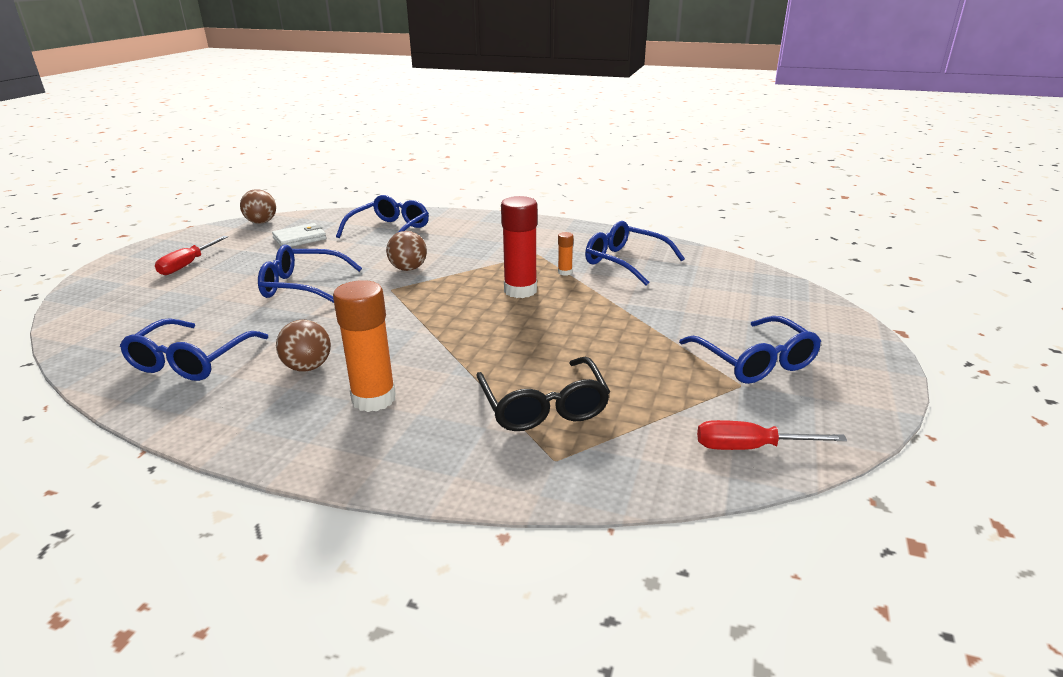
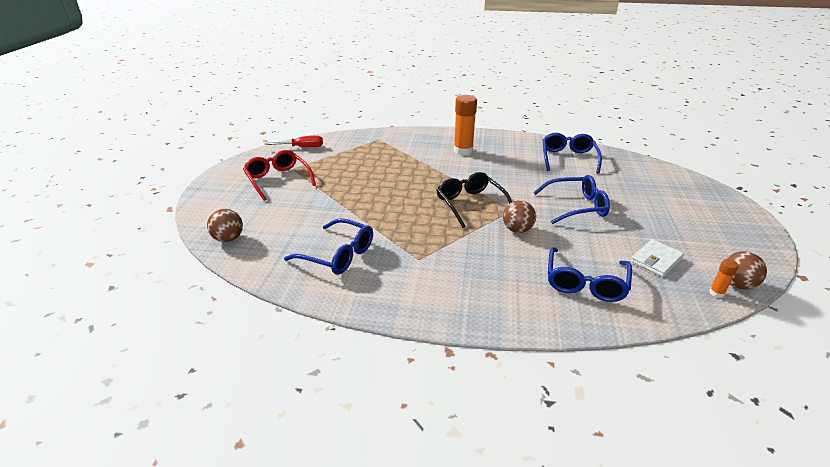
camera: 170 degrees right, 5 degrees up
red screwdriver [155,236,228,275] -> none
brown ball [276,319,331,372] -> brown ball moved to [207,209,243,242]
black glasses [476,357,610,431] -> black glasses moved to [437,172,512,228]
red glue stick [501,196,538,298] -> none
orange glue stick [558,232,573,276] -> orange glue stick moved to [709,259,739,298]
blue glasses [679,316,821,384] -> red glasses [243,150,316,201]

